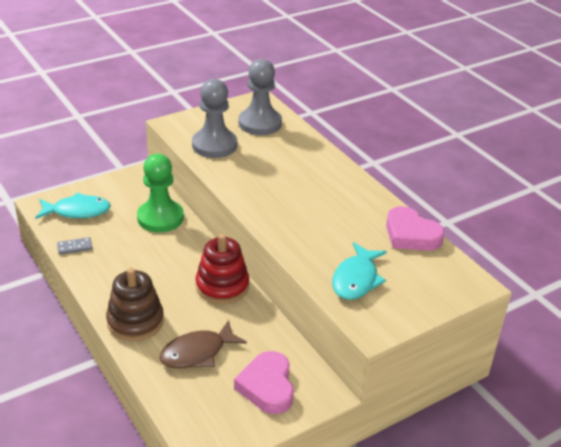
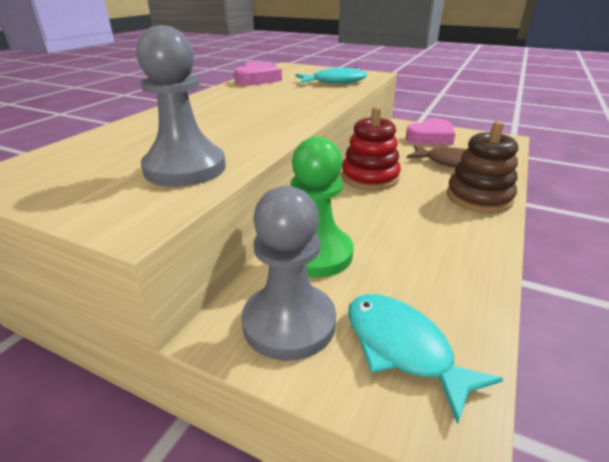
camera: 120 degrees left, 5 degrees down
grey domino [57,237,93,255] -> none
grey pawn [239,59,282,135] -> grey pawn moved to [241,186,336,361]

